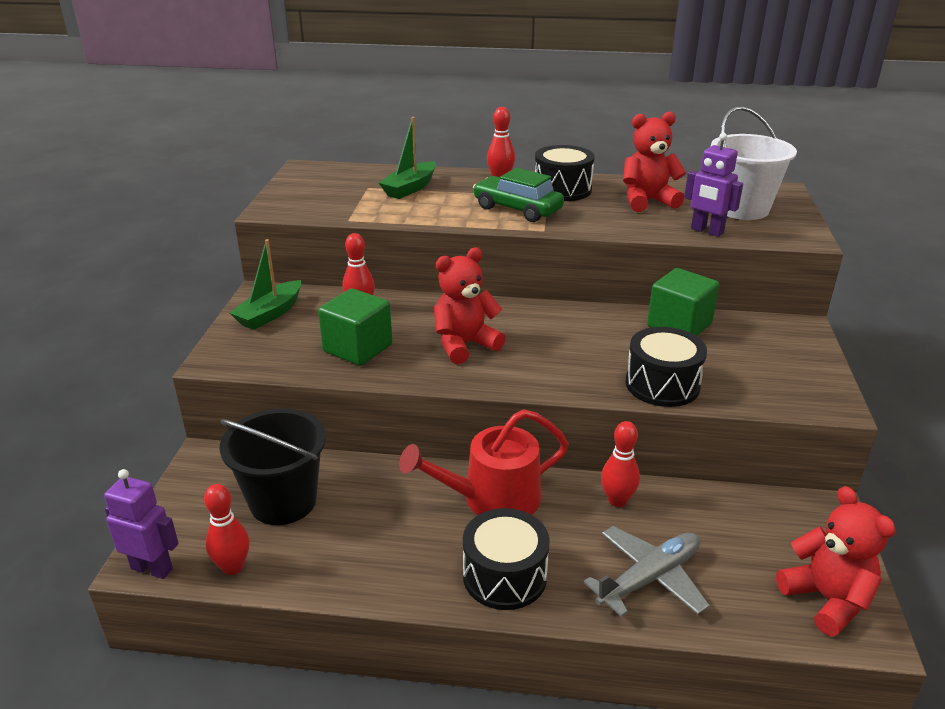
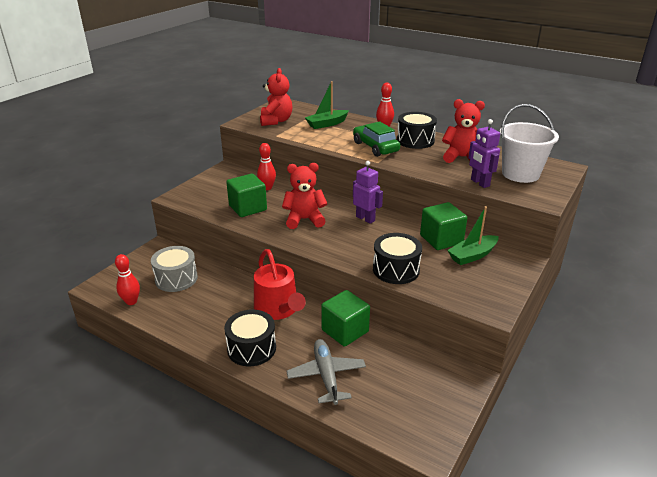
camera: 25 degrees right, 0 degrees up
purple robot [104,469,179,579] -> purple robot moved to [353,161,383,224]
black bucket [220,409,326,525] -> grey drum [151,246,198,292]
green boat [230,239,301,330] -> green boat moved to [447,206,498,265]
red watering can [399,409,569,515] -> red watering can turned 120 degrees counterclockwise [254,249,306,320]
grey plane [584,526,709,617] -> grey plane turned 90 degrees counterclockwise [287,339,366,405]
red bowling pin [601,421,640,507] -> green cube [321,290,370,347]
red teddy bear [776,486,896,637] -> red teddy bear moved to [260,68,293,126]

